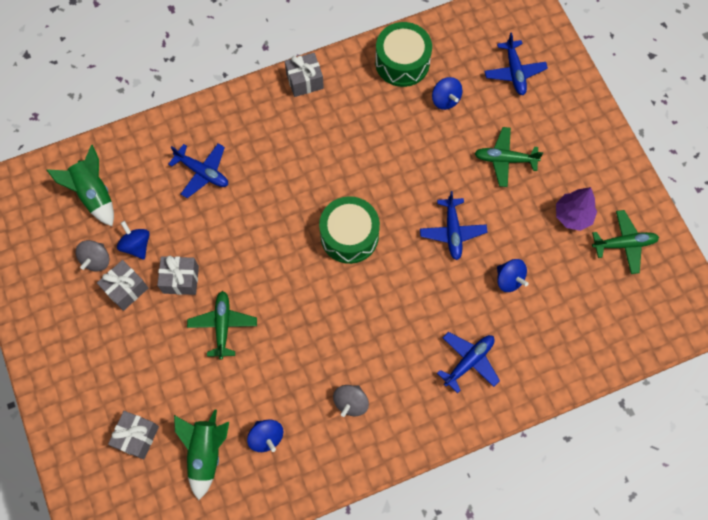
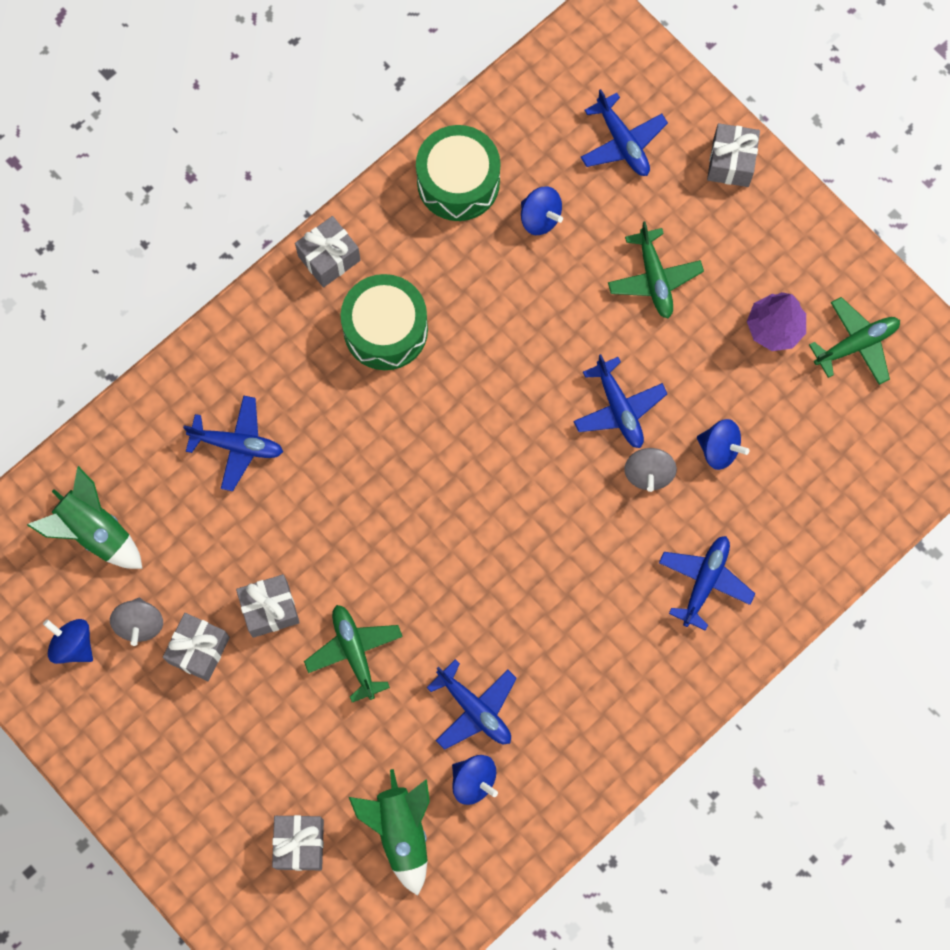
camera: 20 degrees left, 5 degrees up
blue spinning top [117,221,150,260] -> blue spinning top moved to [43,619,93,664]
green drum [319,196,380,264] -> green drum moved to [340,274,428,370]
grey spinning top [333,385,369,417] -> grey spinning top moved to [624,448,677,492]
green plane [474,127,543,187] -> green plane turned 90 degrees counterclockwise [608,221,704,318]
none -> blue plane [426,659,517,750]
none -> grey gift [707,123,760,187]

